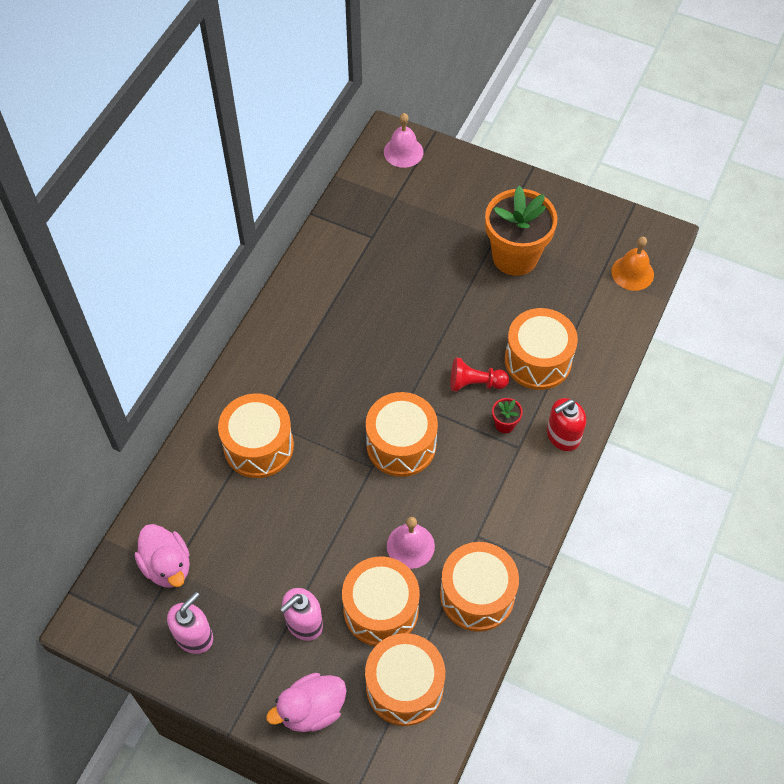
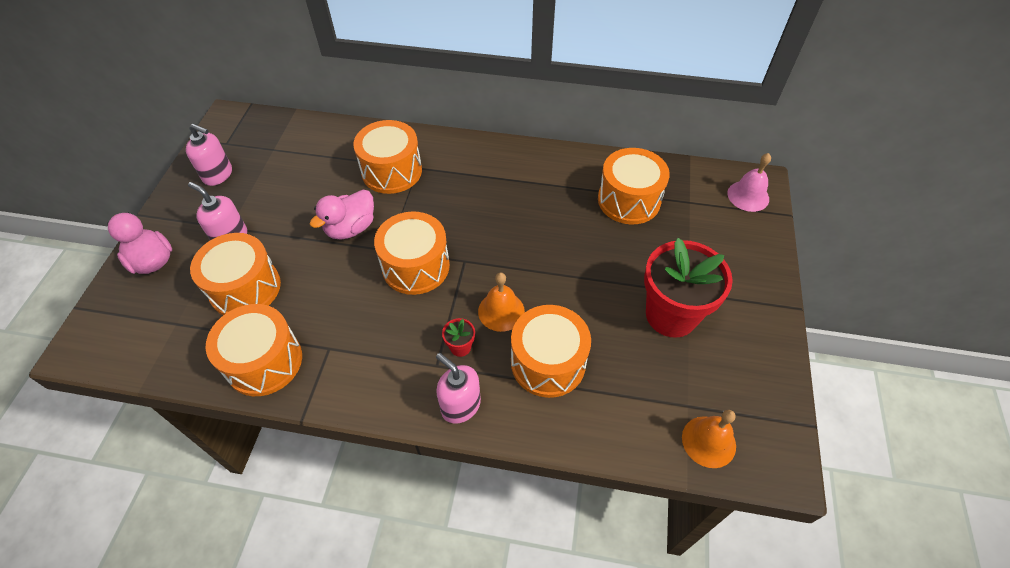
camera: 75 degrees right, 5 degrees down
pink duck [134,524,190,588] -> pink duck moved to [310,190,374,239]
orange drum [365,633,445,726] -> orange drum moved to [598,148,670,225]
pink bell [387,517,435,569] -> none
red pawn [450,358,509,391] -> orange bell [478,273,525,332]
orange flower pot [485,186,558,276] -> red flower pot [644,238,733,338]
red soap dispenser [547,398,586,451] -> pink soap dispenser [436,353,481,424]

